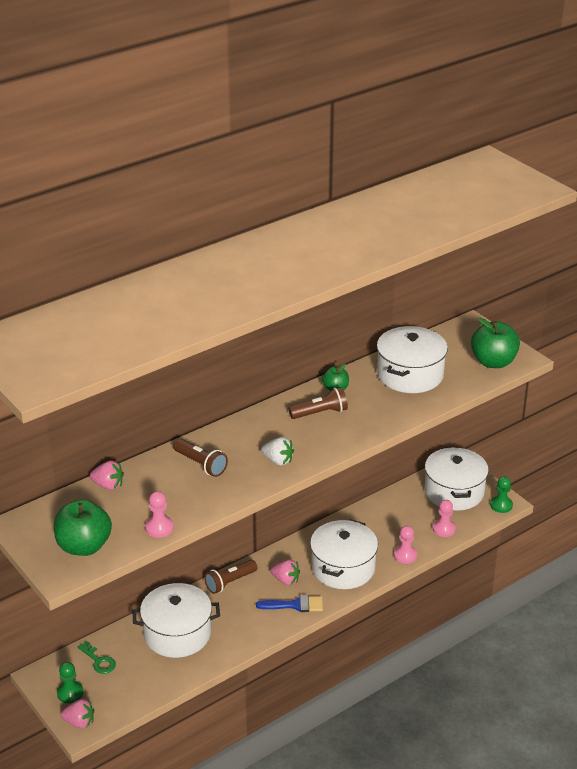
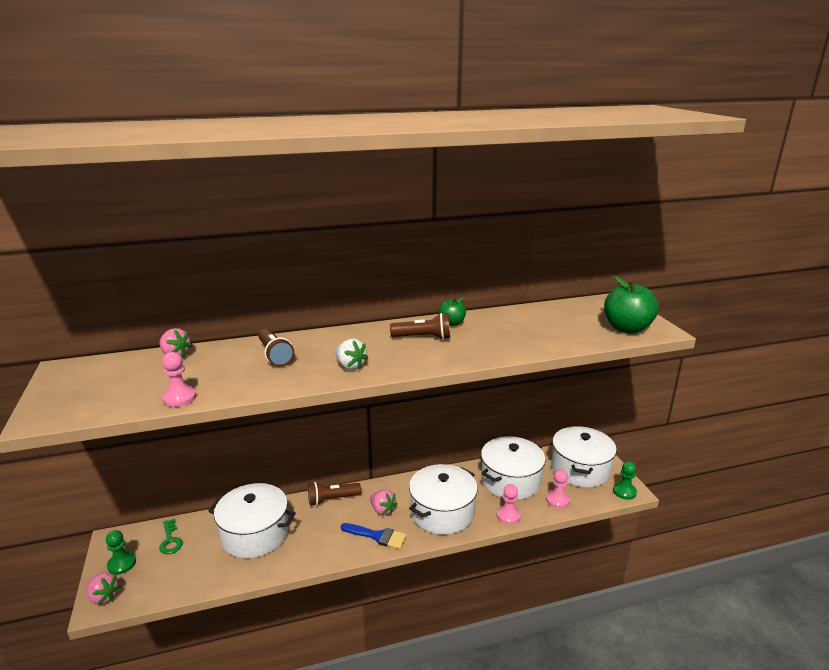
camera: 20 degrees right, 10 degrees down
green apple [54,499,112,556] -> none
white pot [377,326,448,393] -> white pot moved to [481,436,546,500]

